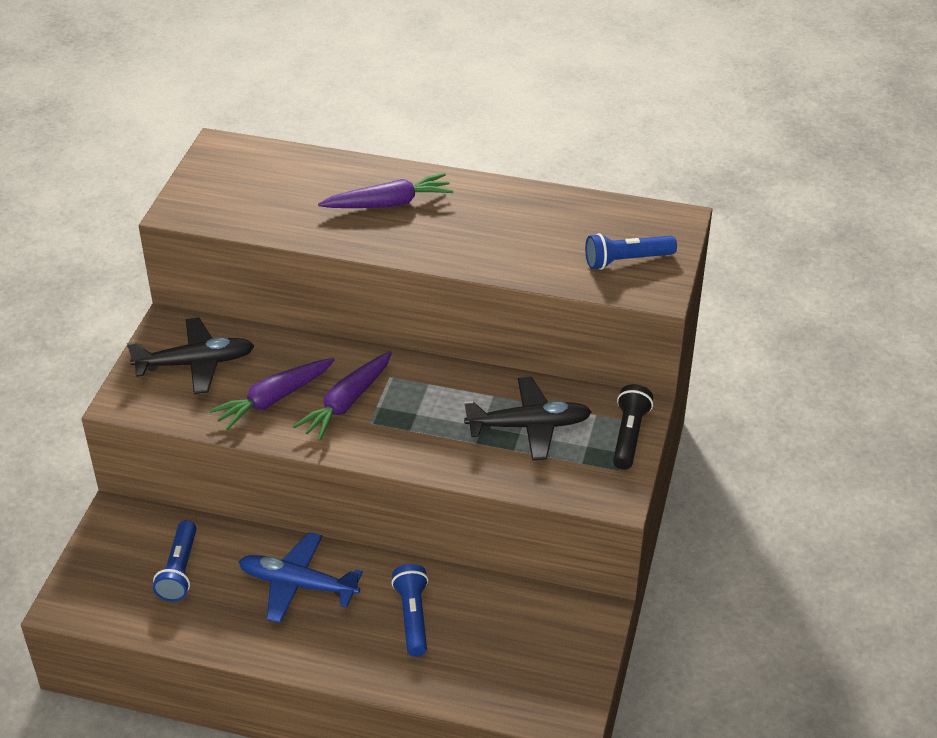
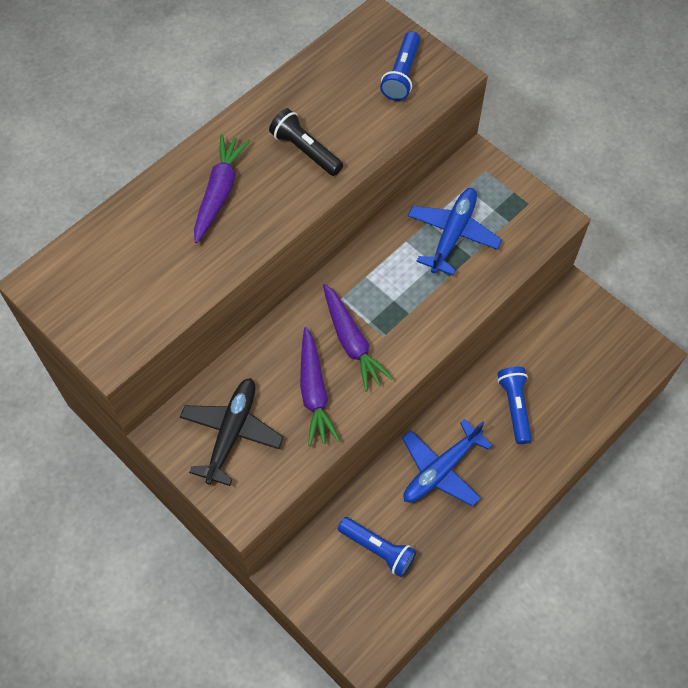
camera: 60 degrees left, 20 degrees up
blue flashlight [391,564,428,656] -> blue flashlight turned 60 degrees clockwise [498,367,532,444]
black plane [464,377,592,460] -> blue plane [408,188,502,276]
black flashlight [613,384,653,470] -> black flashlight moved to [269,108,343,176]

